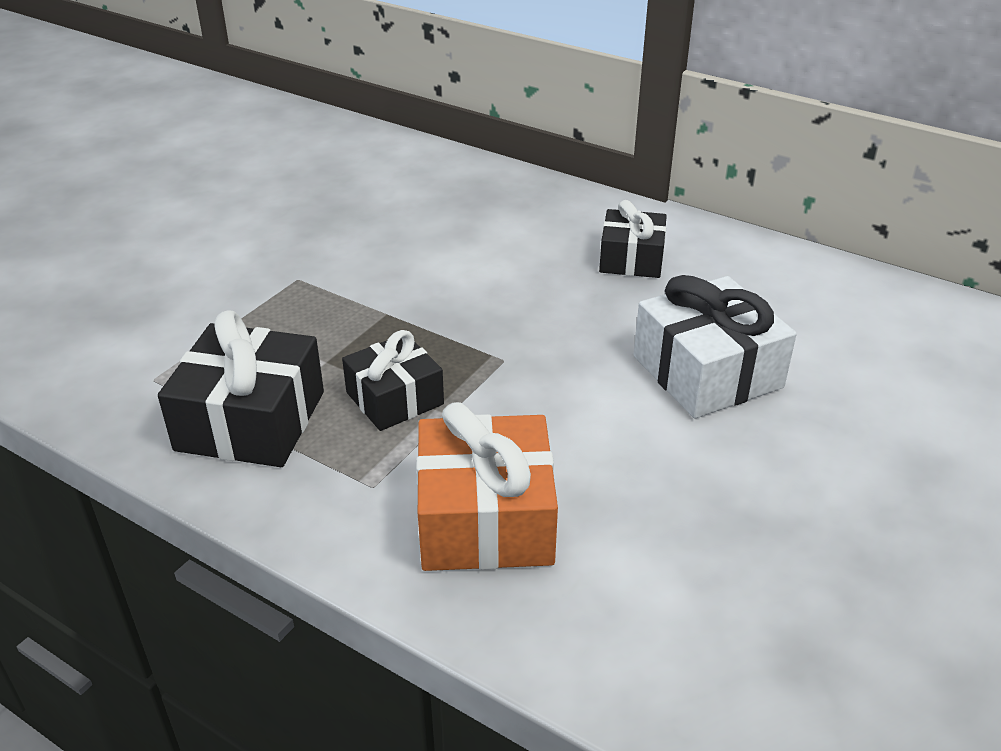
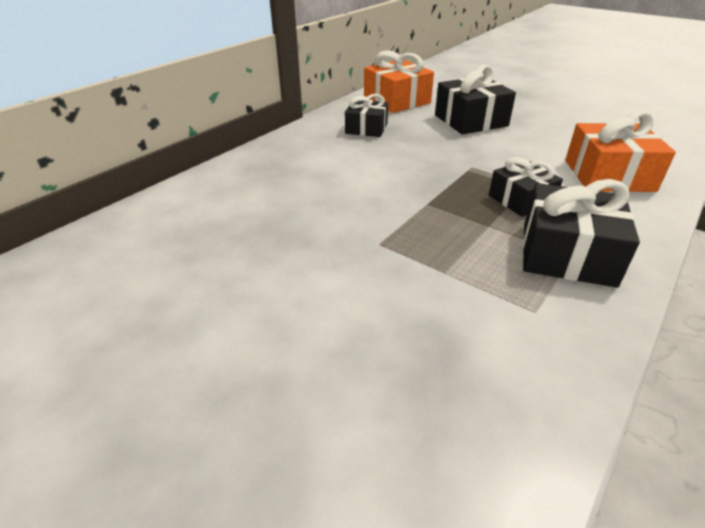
camera: 85 degrees left, 0 degrees up
white gift [634,275,797,419] -> black gift [435,65,516,134]
none -> orange gift [364,50,434,113]

